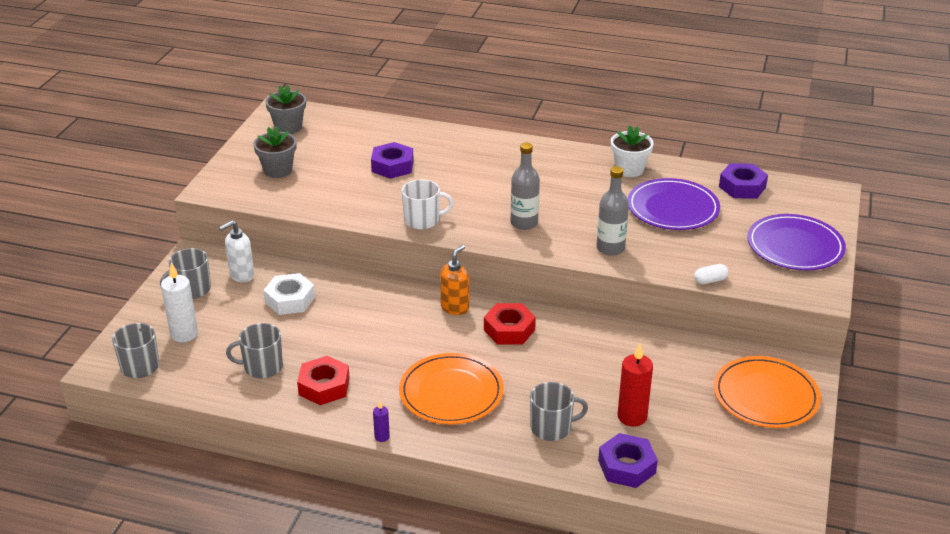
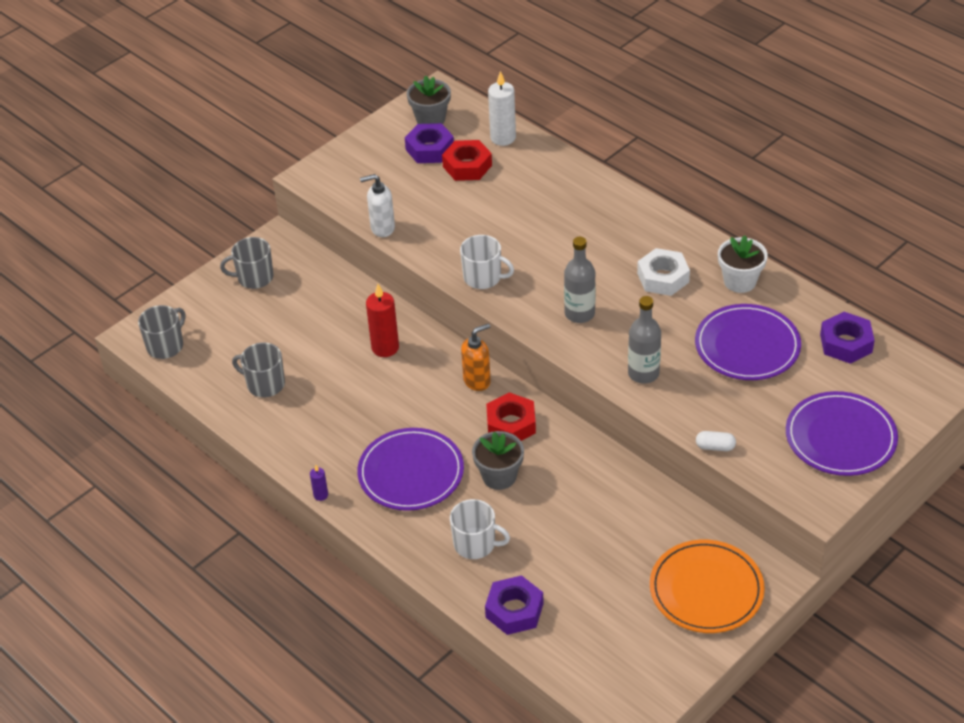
camera: 30 degrees right, 10 degrees up
white candle [161,263,198,342] -> white candle moved to [488,71,516,146]
white soap dispenser [219,220,254,283] -> white soap dispenser moved to [360,174,395,237]
grey flower pot [253,126,296,178] -> grey flower pot moved to [472,431,524,490]
white nut [263,273,315,315] -> white nut moved to [637,248,690,296]
red nut [297,356,350,405] -> red nut moved to [442,140,492,181]
purple nut [371,142,414,179] -> purple nut moved to [405,123,454,163]
orange plate [399,353,504,425] -> purple plate [357,428,464,511]
grey mug [530,382,588,441] -> white mug [450,499,510,559]
red candle [617,343,653,427] -> red candle moved to [366,284,399,357]

